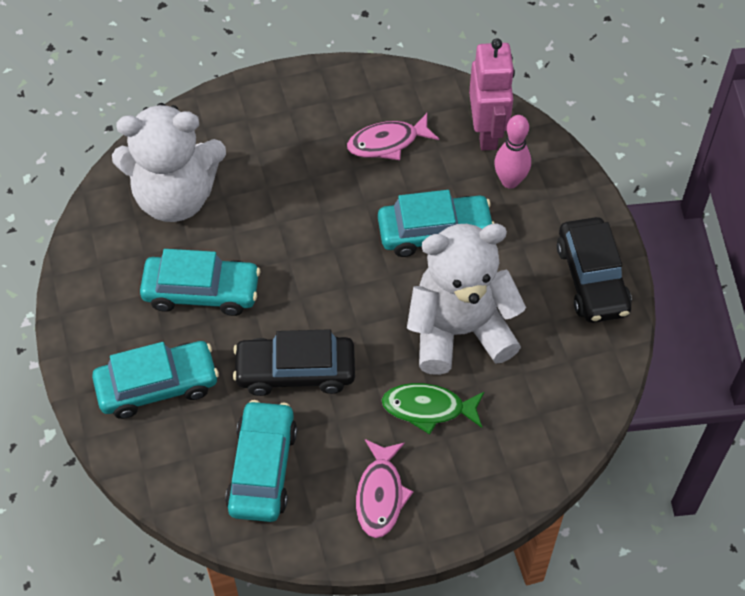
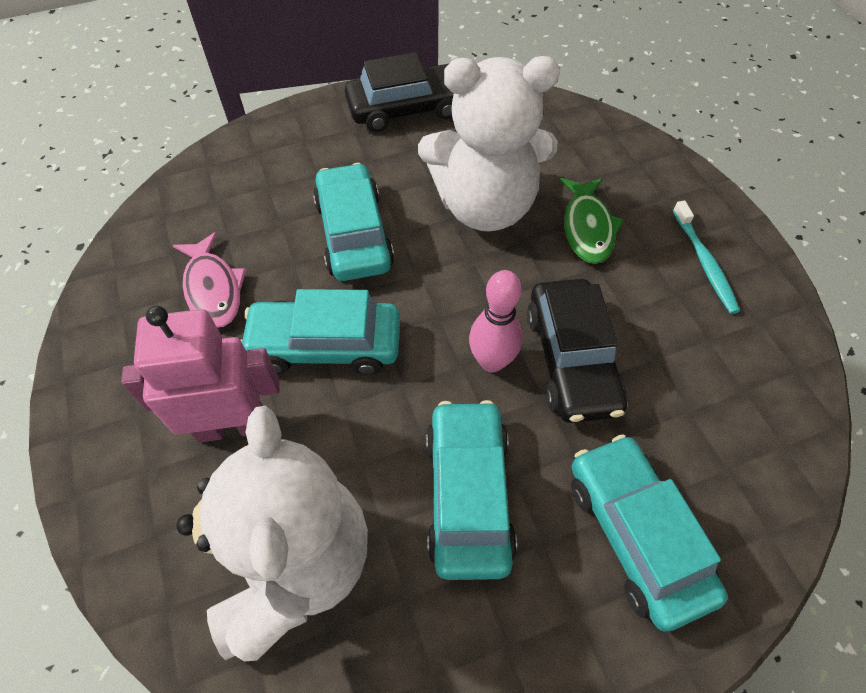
camera: 95 degrees left, 0 degrees up
turquoise car [225,400,297,522] -> turquoise car moved to [241,289,400,375]
pink fish [356,439,413,538] -> turquoise toothbrush [673,201,740,314]
white teddy bear [407,224,526,375] -> white teddy bear turned 75 degrees counterclockwise [418,56,560,231]
pink robot [469,38,515,151] -> pink robot moved to [121,306,279,443]
pink bowling pin [494,115,531,189] -> pink bowling pin moved to [469,270,523,372]

